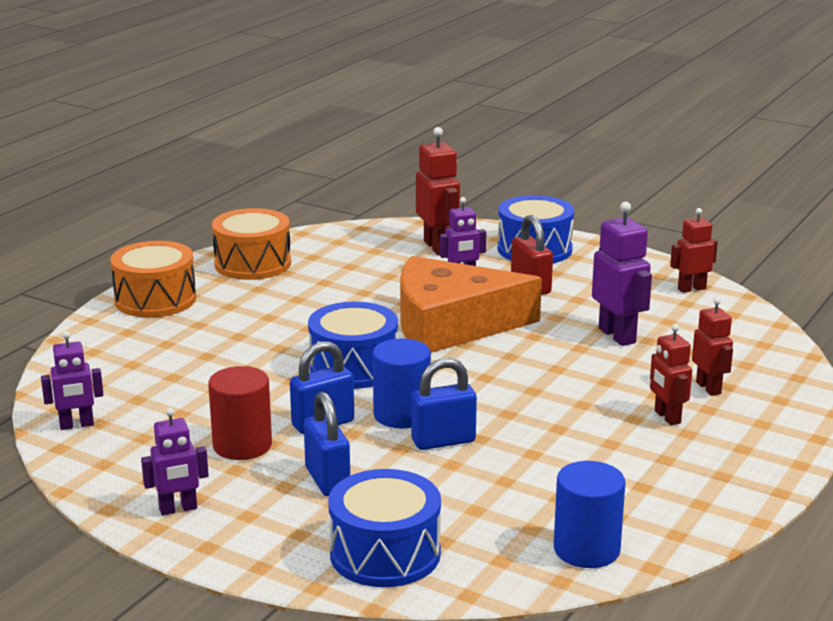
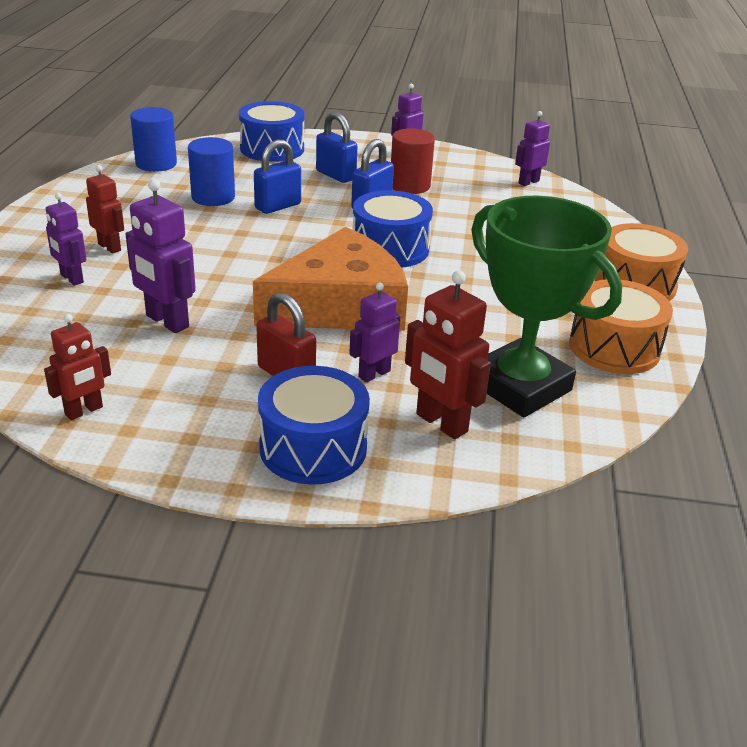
camera: 155 degrees right, 10 degrees up
blue cylinder [373,339,431,429] -> blue cylinder moved to [188,137,235,206]
red robot [692,298,733,396] -> purple robot [46,193,86,286]
none -> green trophy [471,196,622,417]

